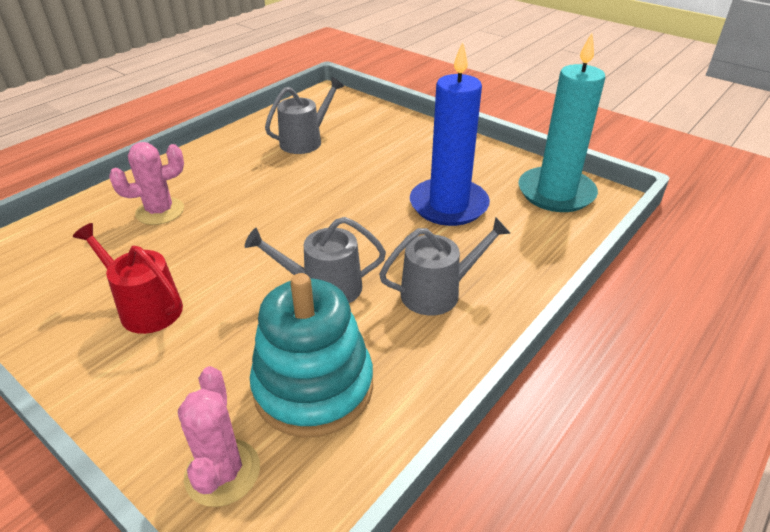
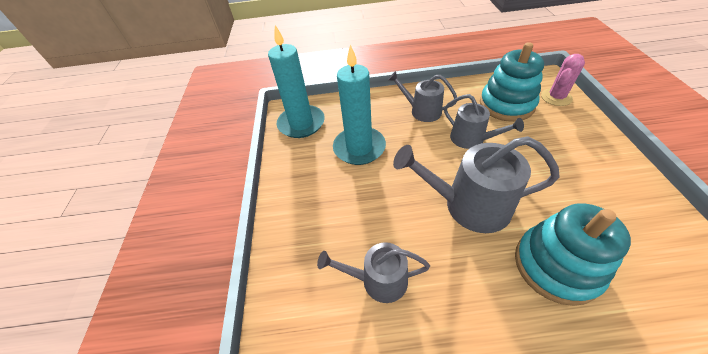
camera: 130 degrees left, 10 degrees up
red watering can [73,223,183,334] -> none
pink cactus [109,142,184,225] -> turquoise stacking toy [515,203,631,306]
blue candle [410,42,490,226] -> turquoise candle [333,44,386,165]
none -> grey watering can [393,136,560,233]

